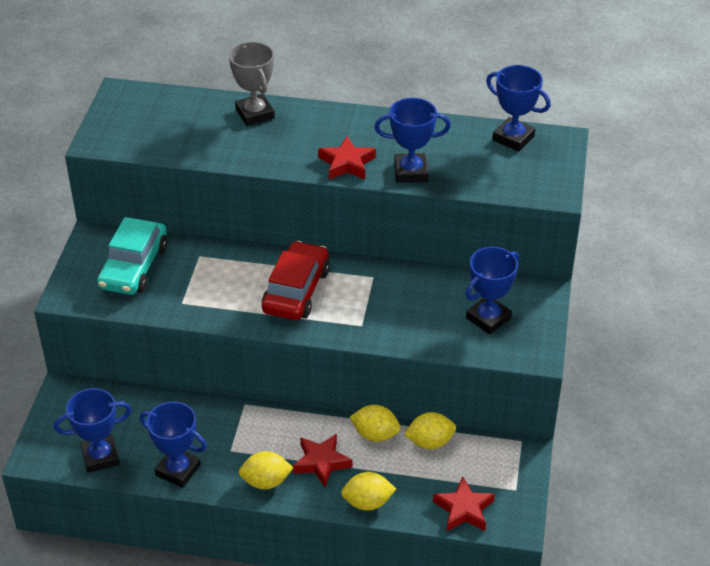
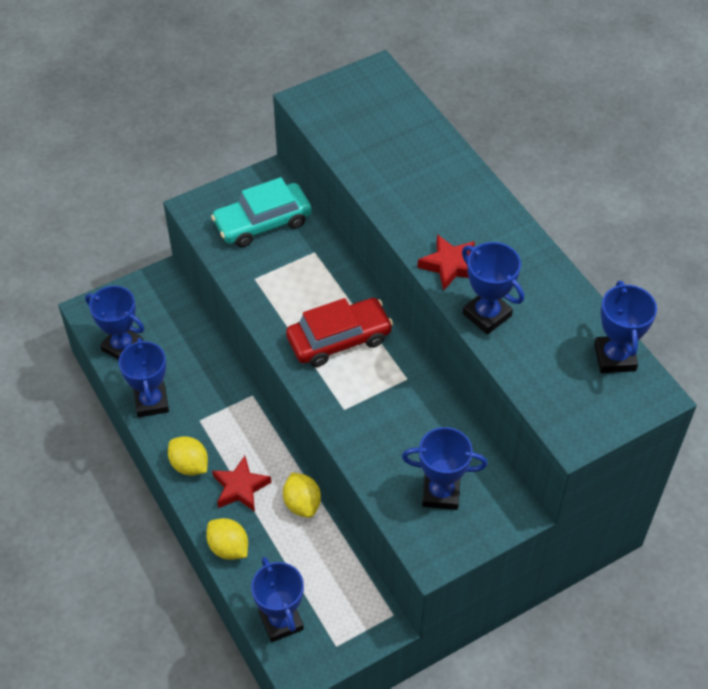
camera: 50 degrees right, 10 degrees up
grey trophy [229,42,275,126] -> none
yellow lemon [404,412,456,449] -> none
red star [433,477,495,531] -> blue trophy [251,557,304,642]

